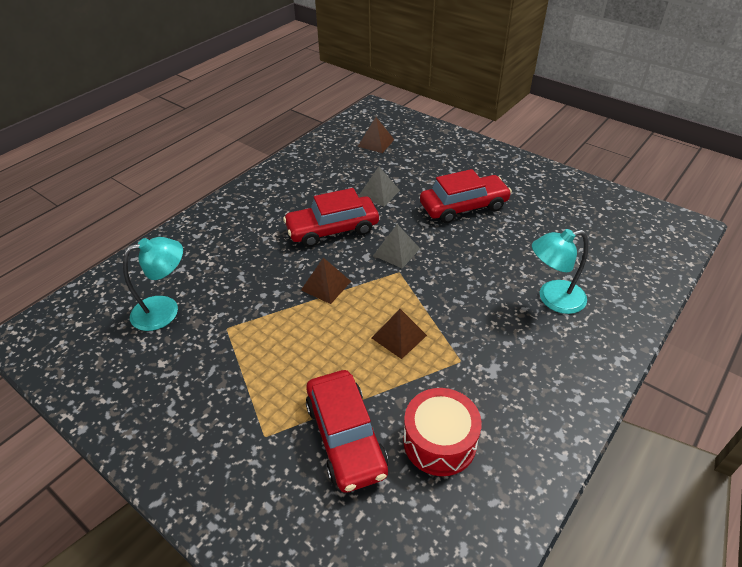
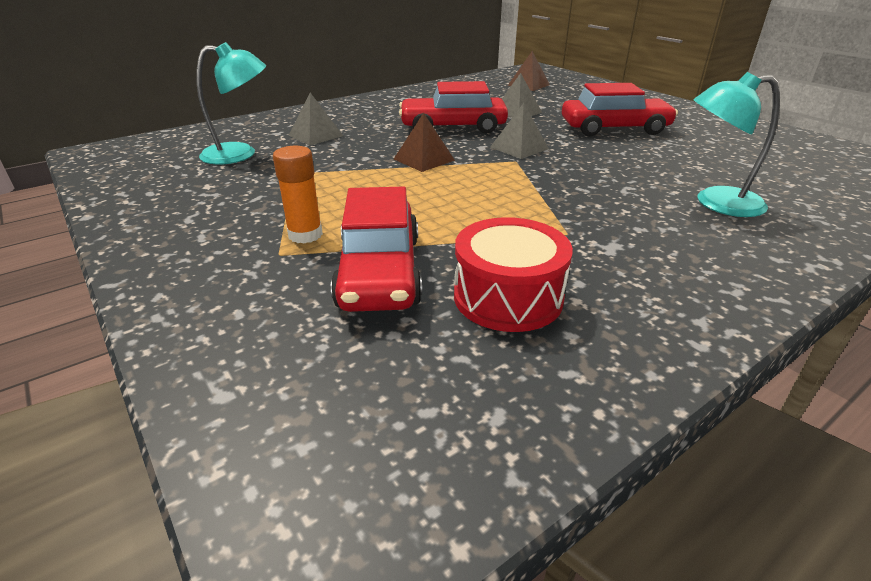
camera: 15 degrees right, 10 degrees down
brown pyramid [372,309,427,359] -> none
none -> orange glue stick [273,146,323,244]
none -> grey pyramid [289,93,343,146]

